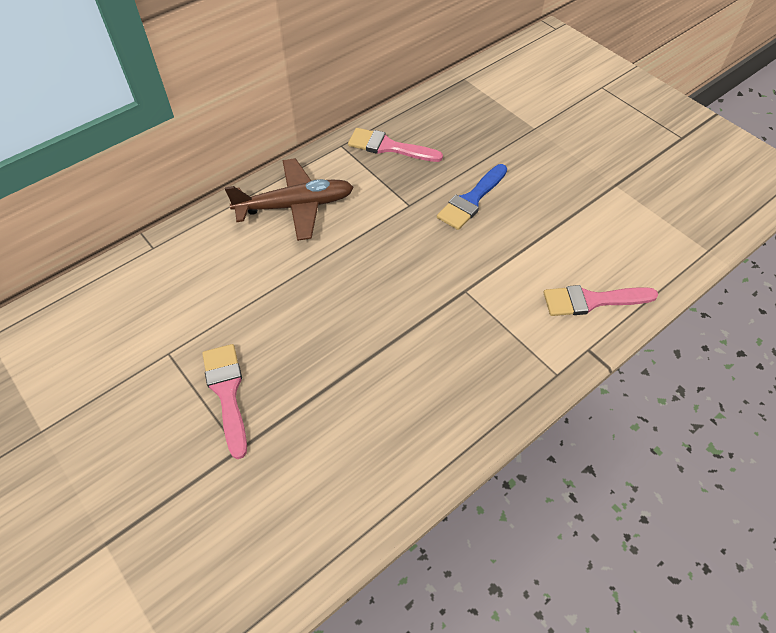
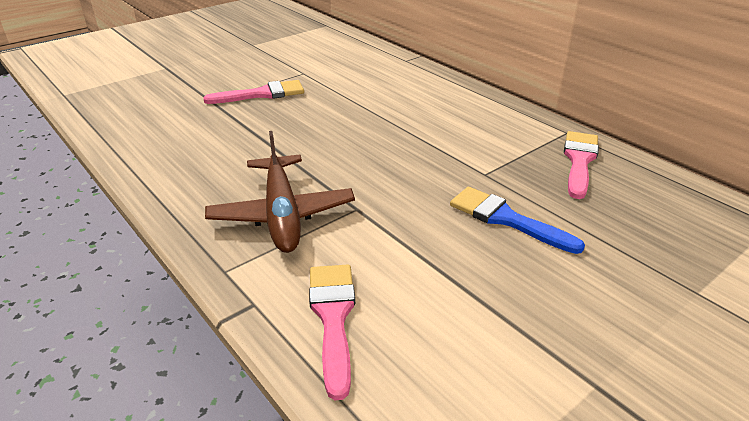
camera: 90 degrees right, 20 degrees down
brown plane [225,158,354,241] -> brown plane moved to [205,131,355,253]

